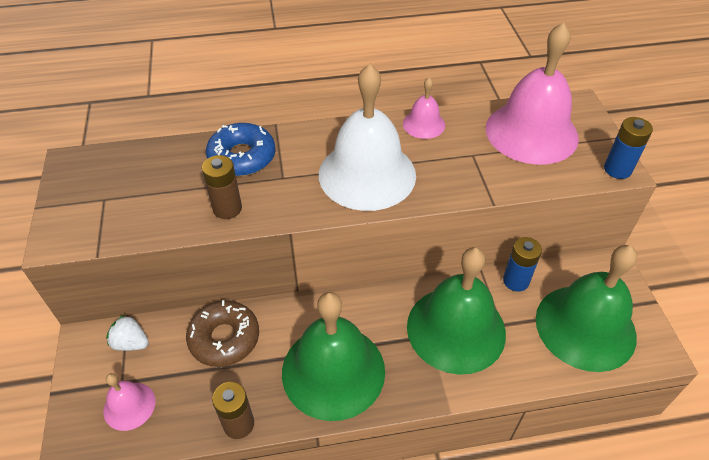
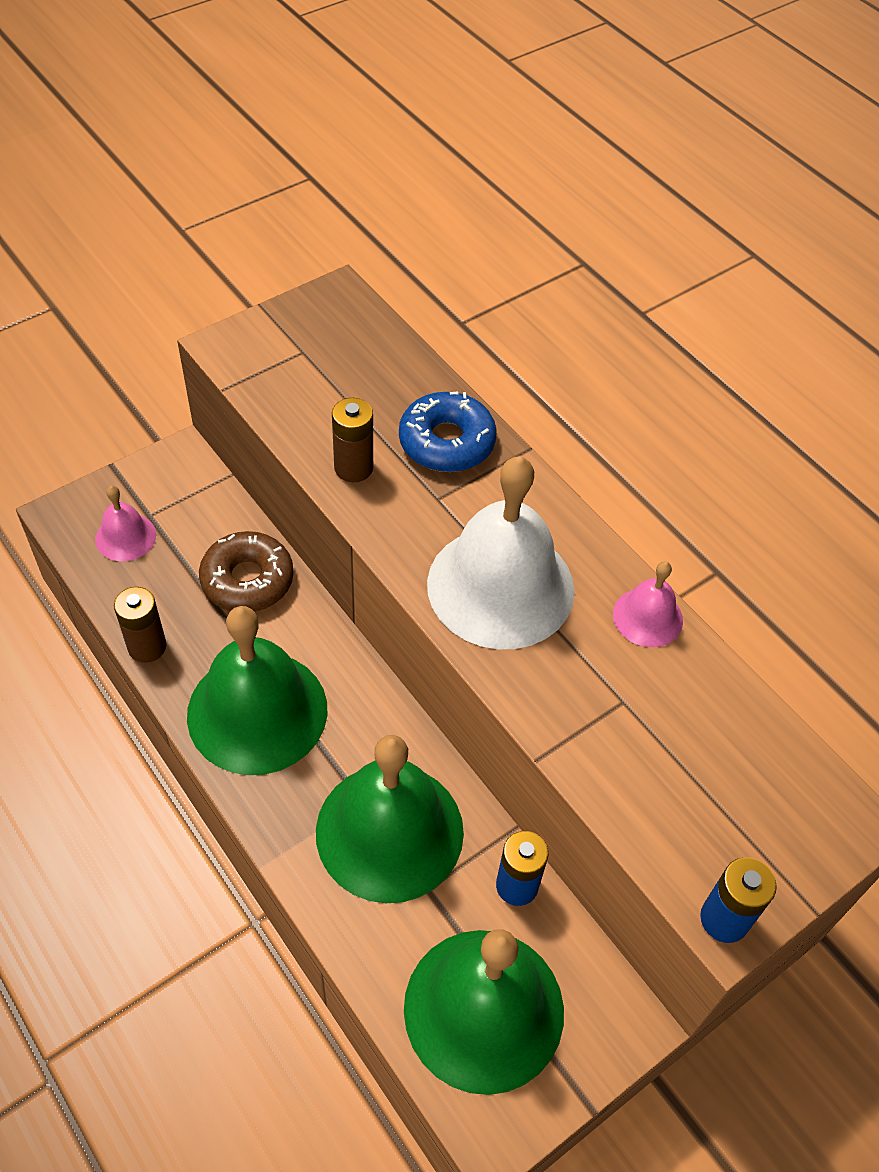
camera: 60 degrees right, 5 degrees up
white strawberry [106,315,149,351] -> none
pink bell [486,22,579,165] -> none

